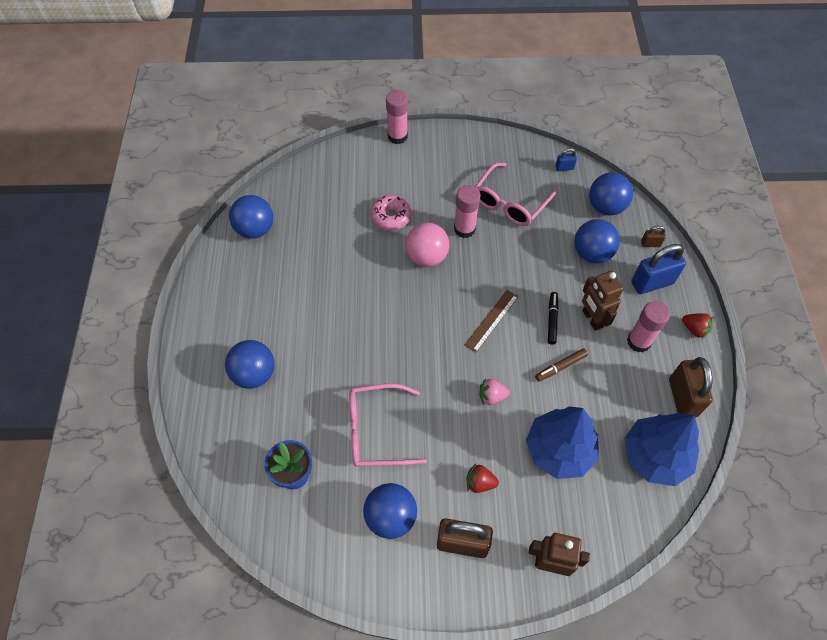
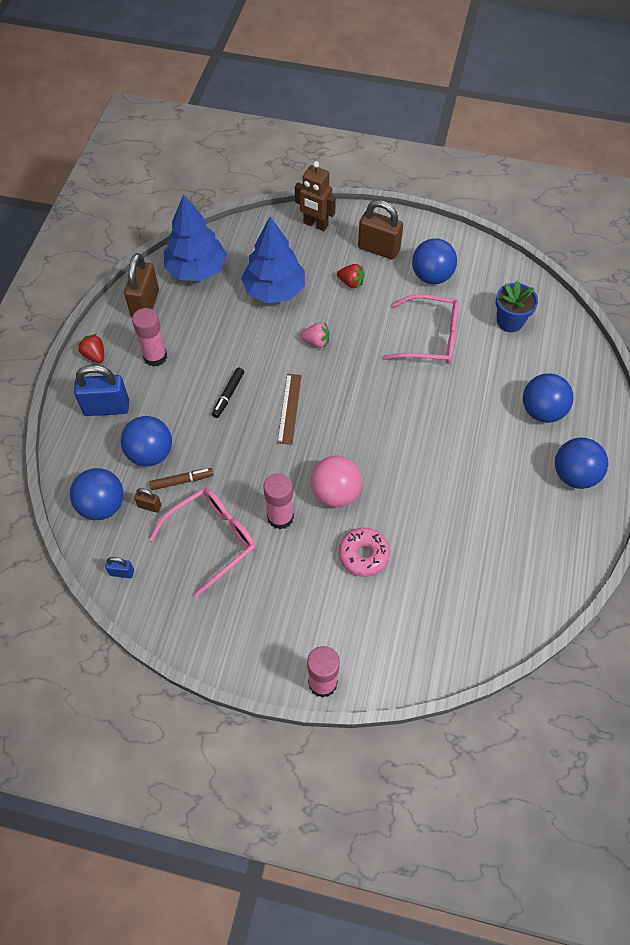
camera: 165 degrees left, 0 degrees up
blue ball [229,195,273,239] -> blue ball moved to [555,437,608,489]
brown ruler [465,290,519,353] -> brown ruler turned 45 degrees counterclockwise [277,374,302,445]
brown marker [535,348,588,382] -> brown marker moved to [150,468,214,490]
brown robot [582,271,624,331] -> none
brown padlock [641,226,666,247] -> brown padlock moved to [134,488,161,513]

